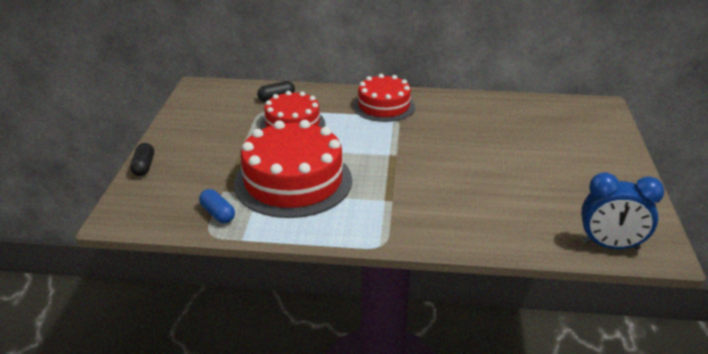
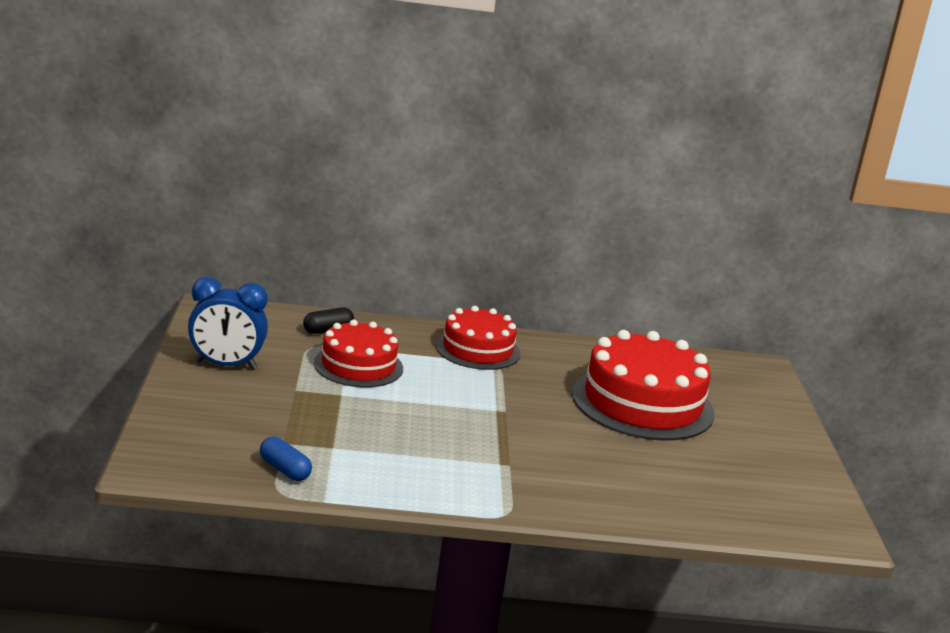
camera: 10 degrees left, 10 degrees down
black capsule [130,143,154,176] -> none
red cake [234,120,352,218] -> red cake moved to [572,330,714,440]
blue clock [581,172,664,250] -> blue clock moved to [188,277,268,369]

